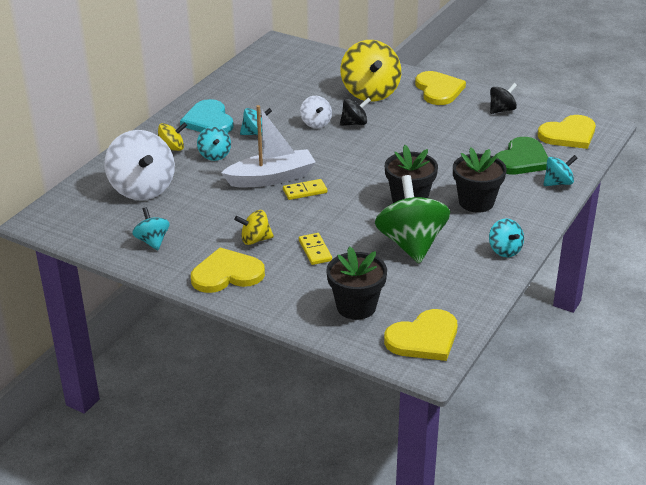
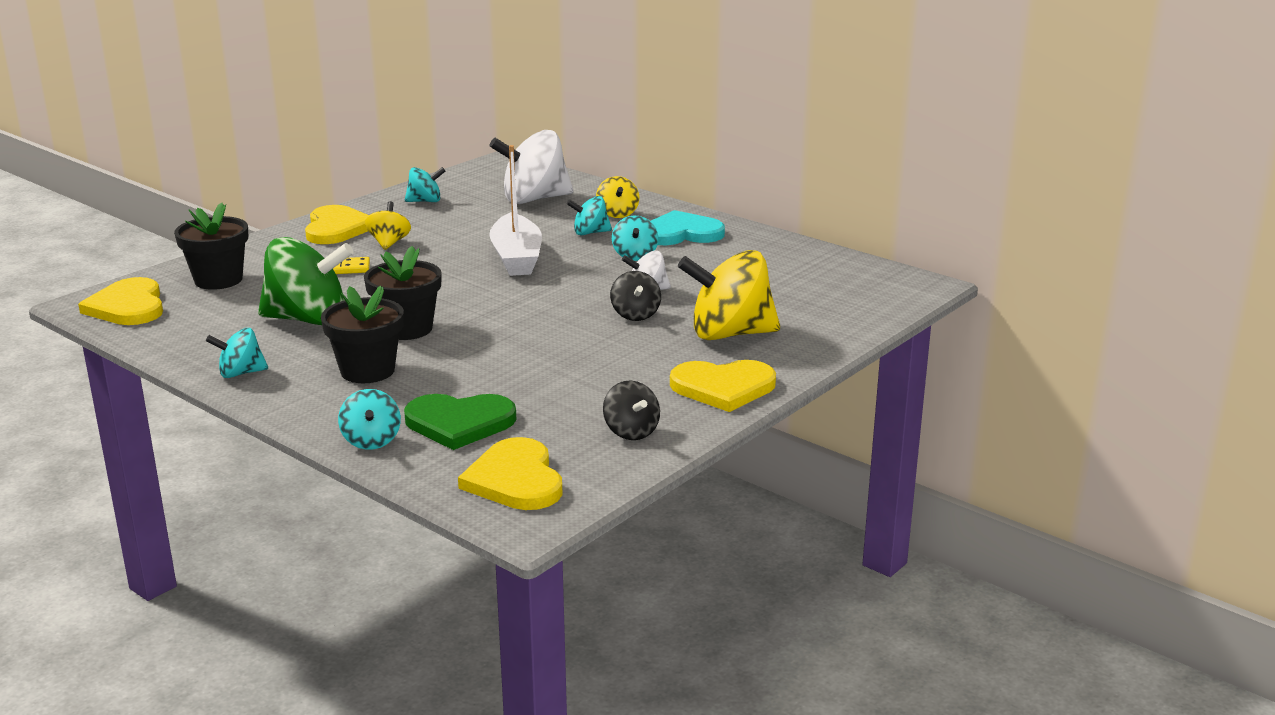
camera: 100 degrees right, 10 degrees down
yellow domino [283,179,327,200] -> none
green heart [496,137,548,174] -> green heart turned 45 degrees counterclockwise [404,394,516,450]

